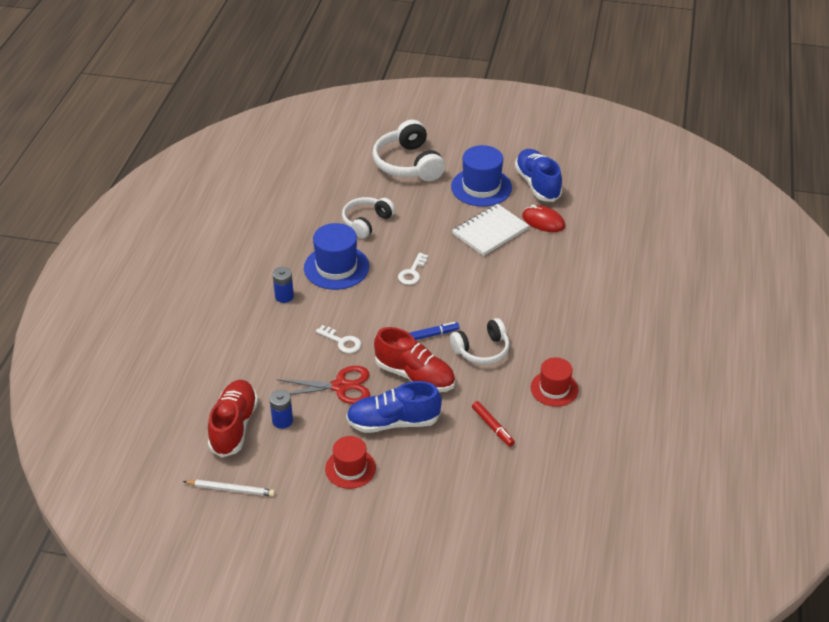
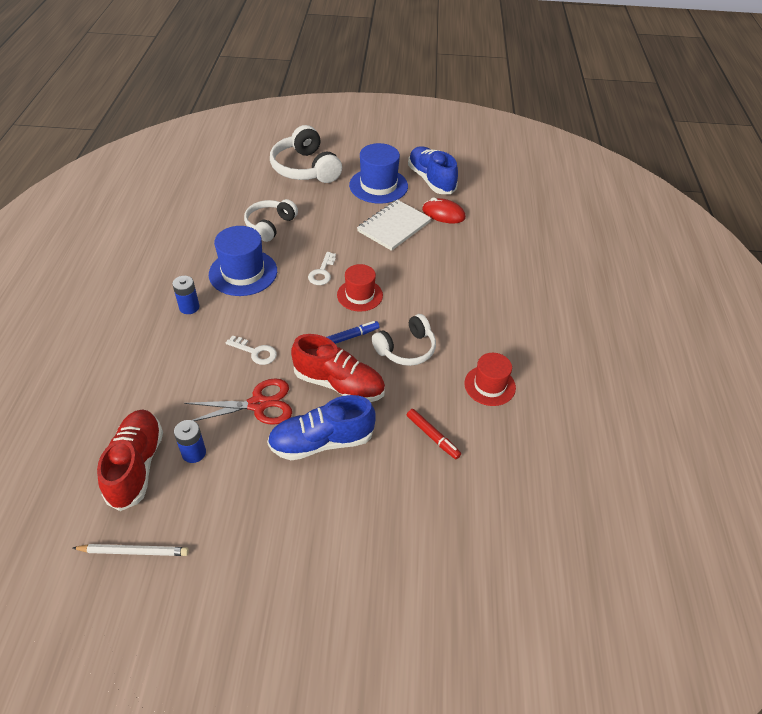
camera: 10 degrees left, 5 degrees up
red hat [325,436,376,489] -> red hat moved to [337,264,383,312]

